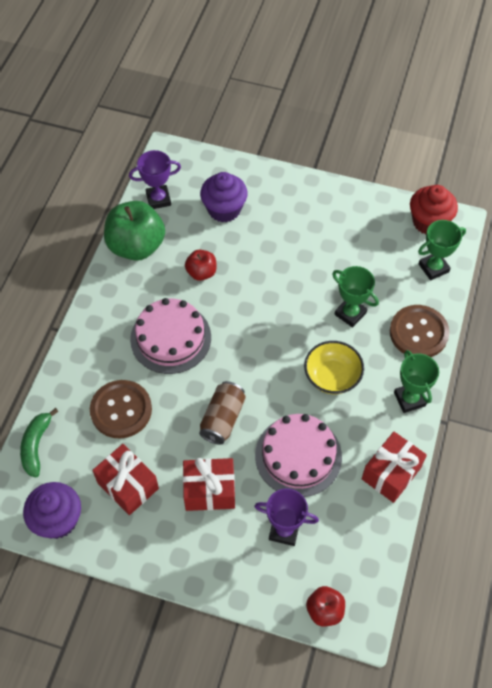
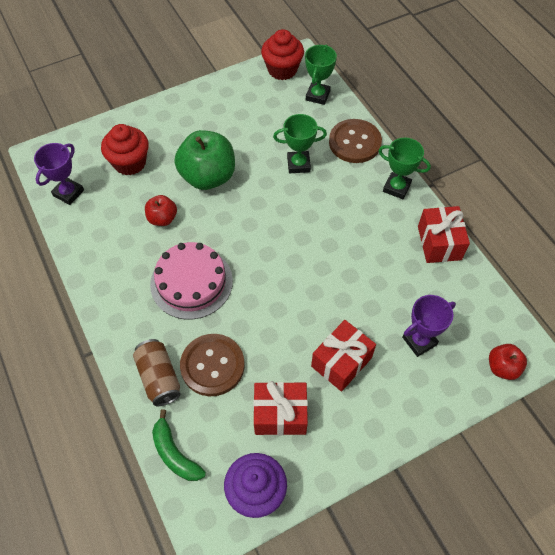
camera: 45 degrees left, 0 degrees up
green apple [104,201,165,261] -> green apple moved to [174,130,235,190]
brown can [199,381,246,445] -> brown can moved to [133,339,180,406]
purple cupcake [200,172,247,222] -> red cupcake [101,124,149,175]
pink cake [255,414,342,497] -> none
yellow bowl [304,341,364,394] -> none

